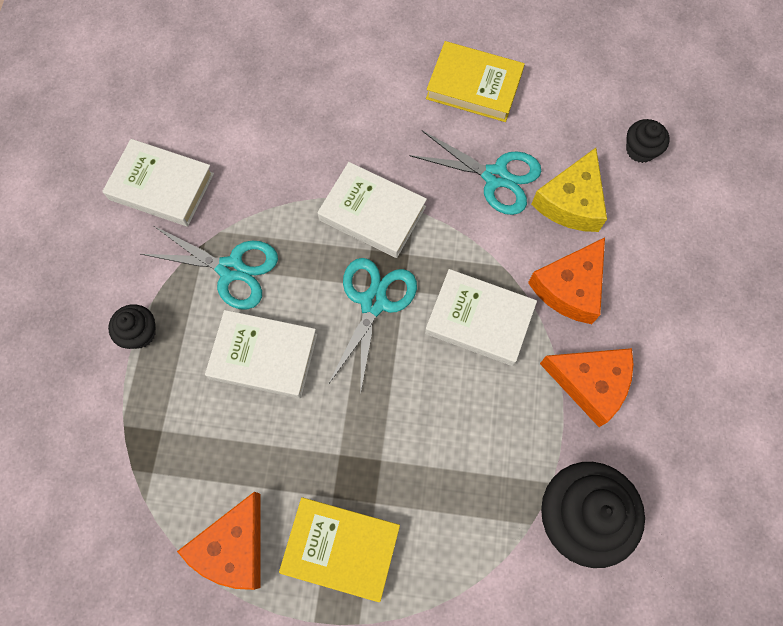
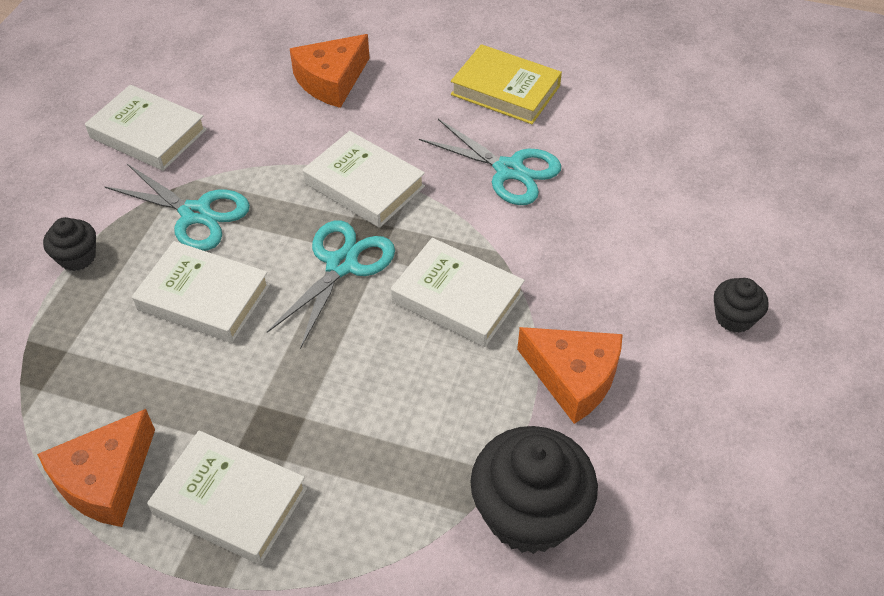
camera: 10 degrees right, 20 degrees down
yellow book [279,497,400,602] -> white book [147,430,307,565]
orange cheese [528,238,605,324] -> orange cheese moved to [290,34,370,108]
yellow cheese [531,148,607,232] -> none
black cupcake [626,119,670,163] -> black cupcake moved to [714,278,769,333]

